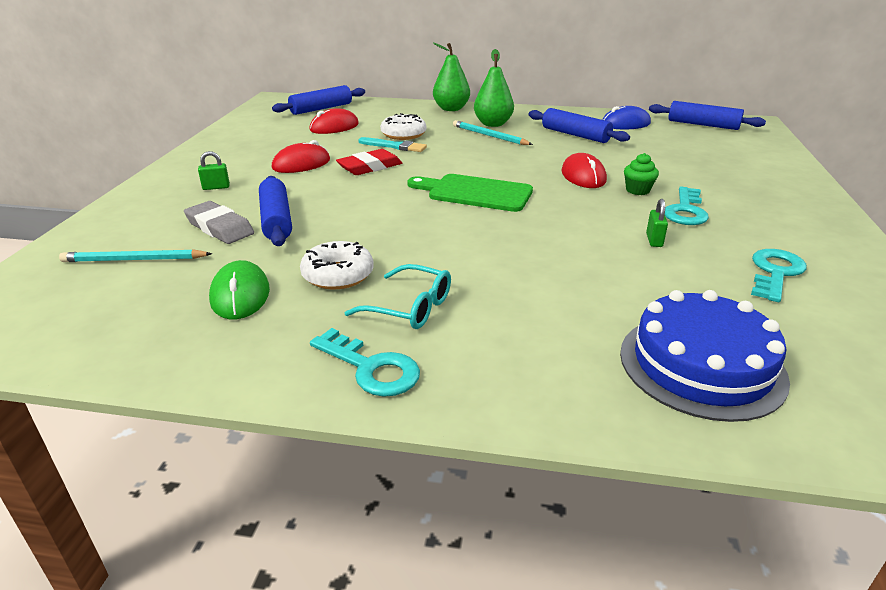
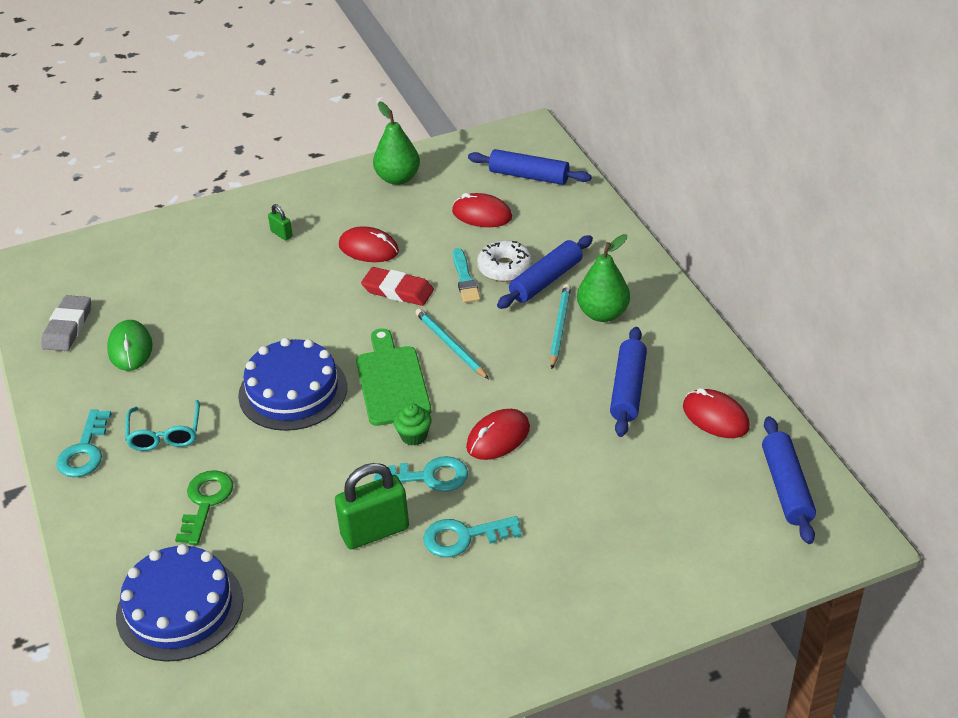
camera: 60 degrees right, 10 degrees up
turquoise pencil [59,249,212,262] -> turquoise pencil moved to [415,308,489,379]
grey eraser [184,201,254,244] -> grey eraser moved to [41,295,91,351]
green mouse [209,260,270,319] -> green mouse turned 60 degrees counterclockwise [107,320,153,371]
blue rolling pin [259,176,292,246] -> blue rolling pin moved to [497,235,593,309]
white donut [300,241,374,290] -> none
green pear [433,43,470,111] -> green pear moved to [373,101,420,185]
blue mouse [602,106,651,129] -> red mouse [683,388,750,438]
green cupcake [624,153,659,195] -> green cupcake moved to [394,403,432,446]
green padlock [646,199,668,247] -> green padlock [335,463,409,549], size x2.12
turquoise key [751,249,807,302] -> turquoise key moved to [374,456,468,492]
none -> green key [175,470,233,545]
none -> blue cake [238,338,347,431]

